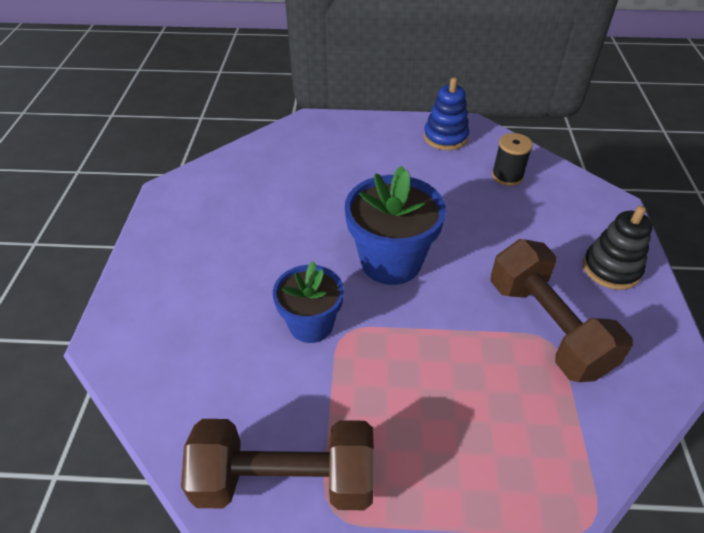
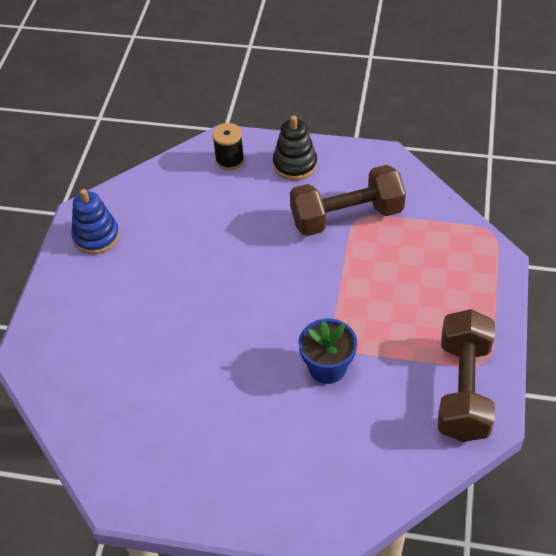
camera: 80 degrees left, 5 degrees up
blue flower pot [345,166,446,285] -> none
black spool [492,133,533,186] -> black spool moved to [212,123,244,170]

